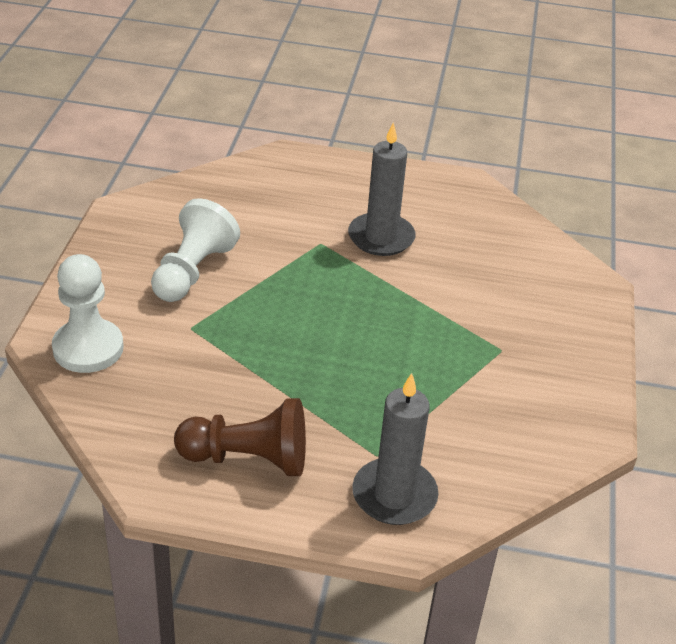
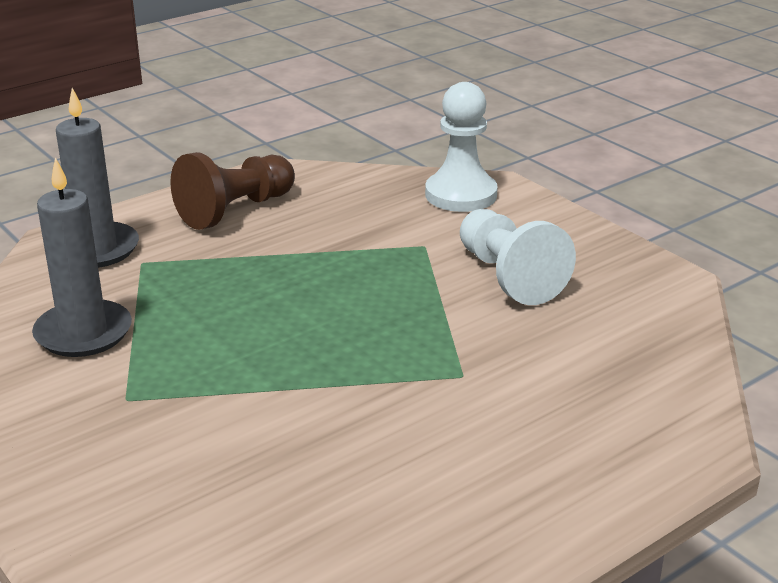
camera: 135 degrees right, 10 degrees down
grey candle [348,122,416,256] -> grey candle moved to [32,157,132,357]

